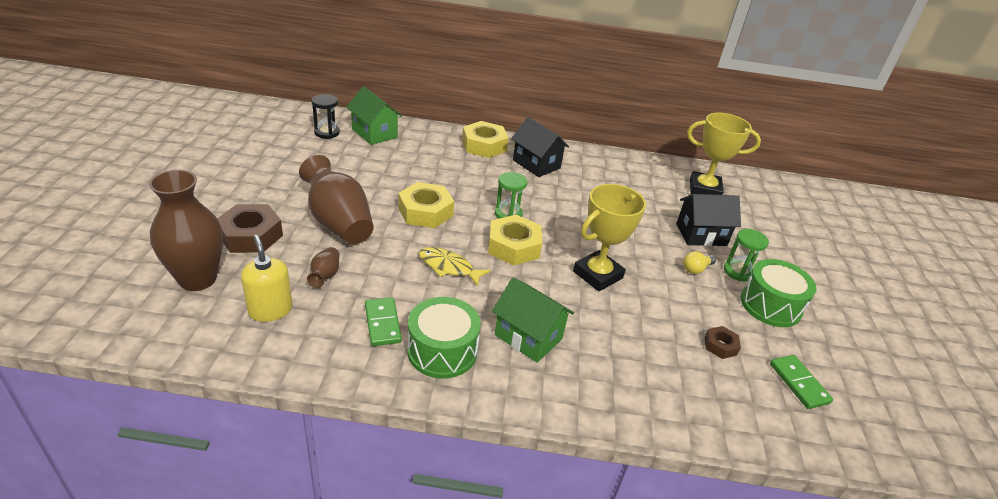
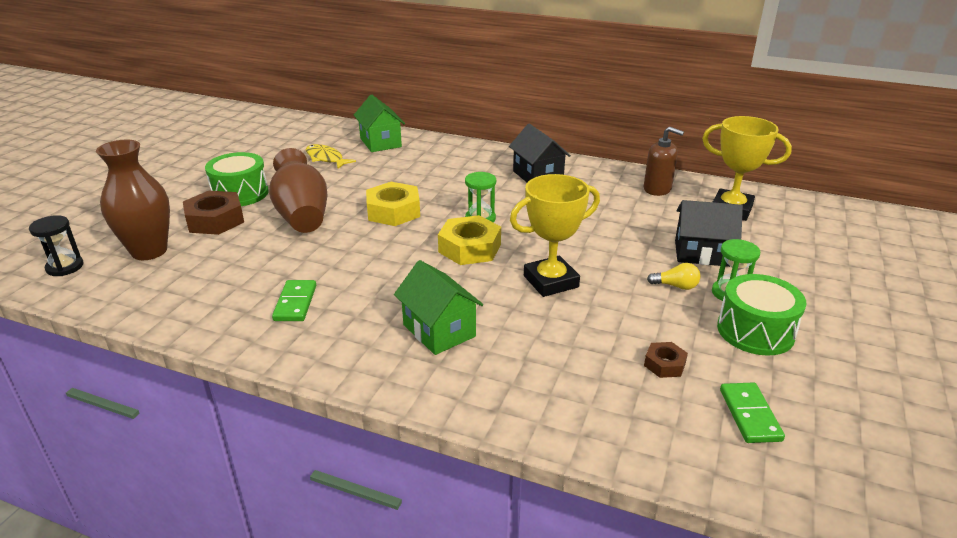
camera: 20 degrees right, 5 degrees down
yellow soap dispenser [241,235,293,322] -> none
brown vase [307,247,339,288] -> none
black hourglass [312,94,340,139] -> black hourglass moved to [29,215,84,276]
green drum [407,297,481,379] -> green drum moved to [205,152,269,206]
yellow fish [419,247,491,287] -> yellow fish moved to [306,144,356,169]
yellow nut [462,121,508,158] -> none
yellow light bulb [683,251,716,274] -> yellow light bulb turned 150 degrees counterclockwise [647,263,701,290]
none -> brown soap dispenser [644,127,684,196]

